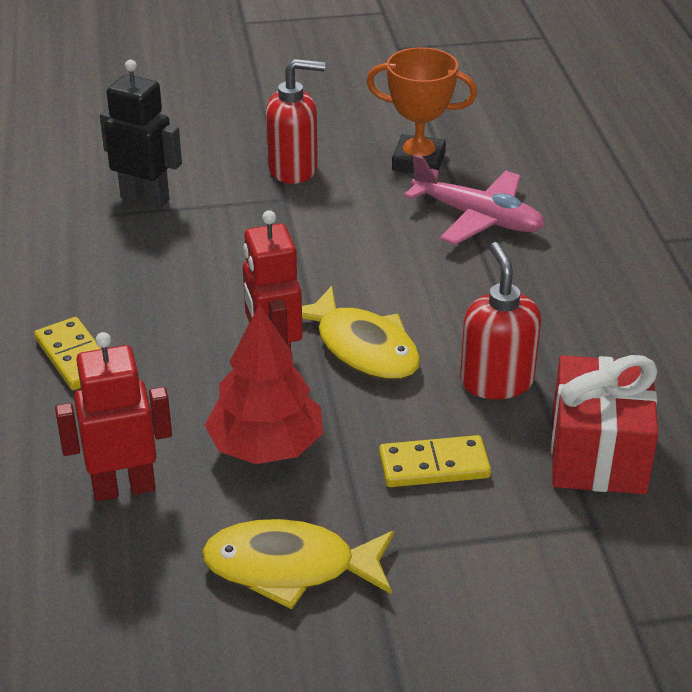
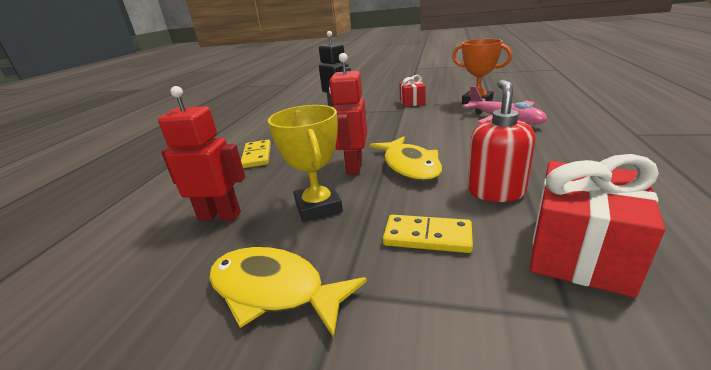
camera: 25 degrees right, 10 degrees down
red tree [205,304,323,464] -> yellow trophy [268,105,343,222]
red soap dispenser [266,59,325,184] -> red gift [399,75,426,107]

